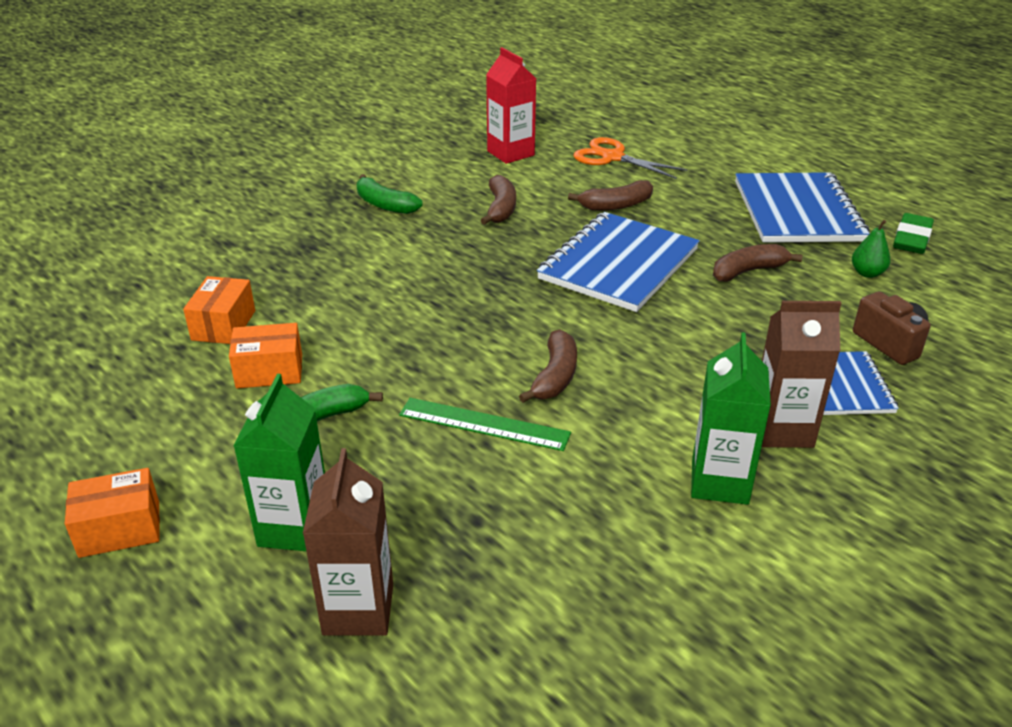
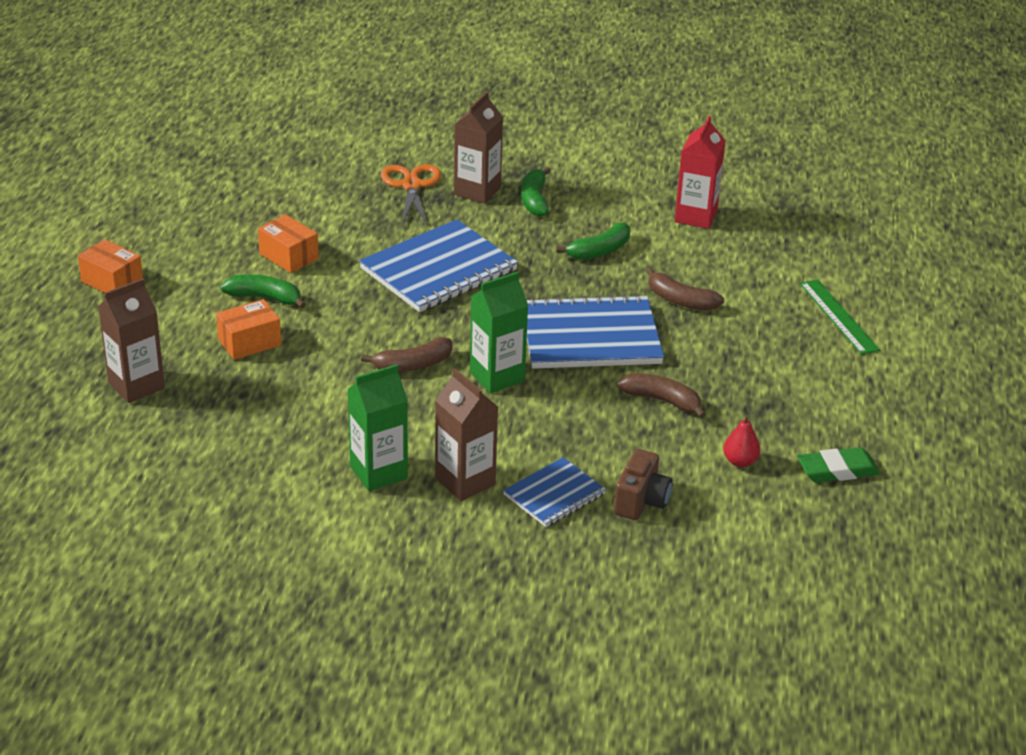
camera: 50 degrees right, 0 degrees up
orange box [183,276,255,344] -> orange box moved to [216,299,281,360]
green carton [234,374,325,551] -> green carton moved to [470,272,528,393]
green ruler [399,398,571,451] -> green ruler moved to [800,279,880,355]
brown banana [480,175,516,225] -> green banana [557,223,630,260]
orange scissors [574,137,688,179] -> orange scissors moved to [381,164,441,225]
blue notebook [735,172,870,243] -> blue notebook moved to [359,219,518,312]
green pear [852,220,891,278] -> red pear [723,415,760,467]
none -> brown carton [454,92,503,204]

